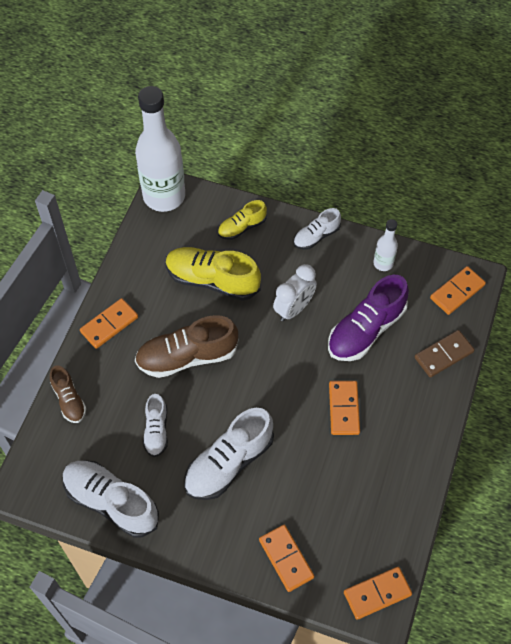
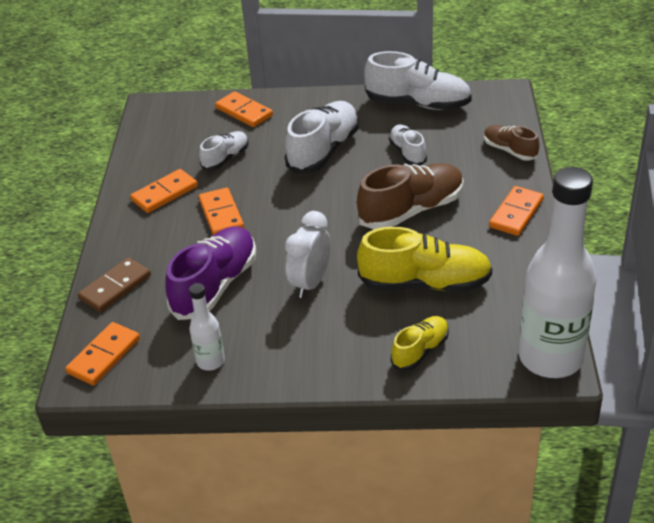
camera: 165 degrees right, 20 degrees down
white shoe [293,208,341,250] -> white shoe moved to [199,131,248,170]
orange domino [344,567,412,620] -> orange domino moved to [130,169,198,213]

